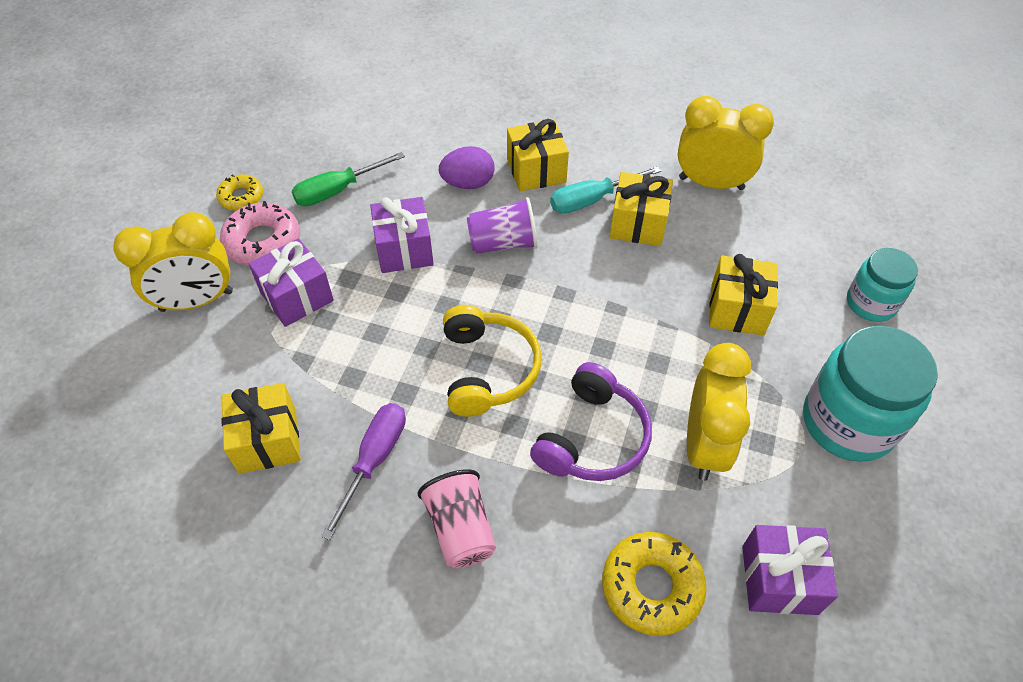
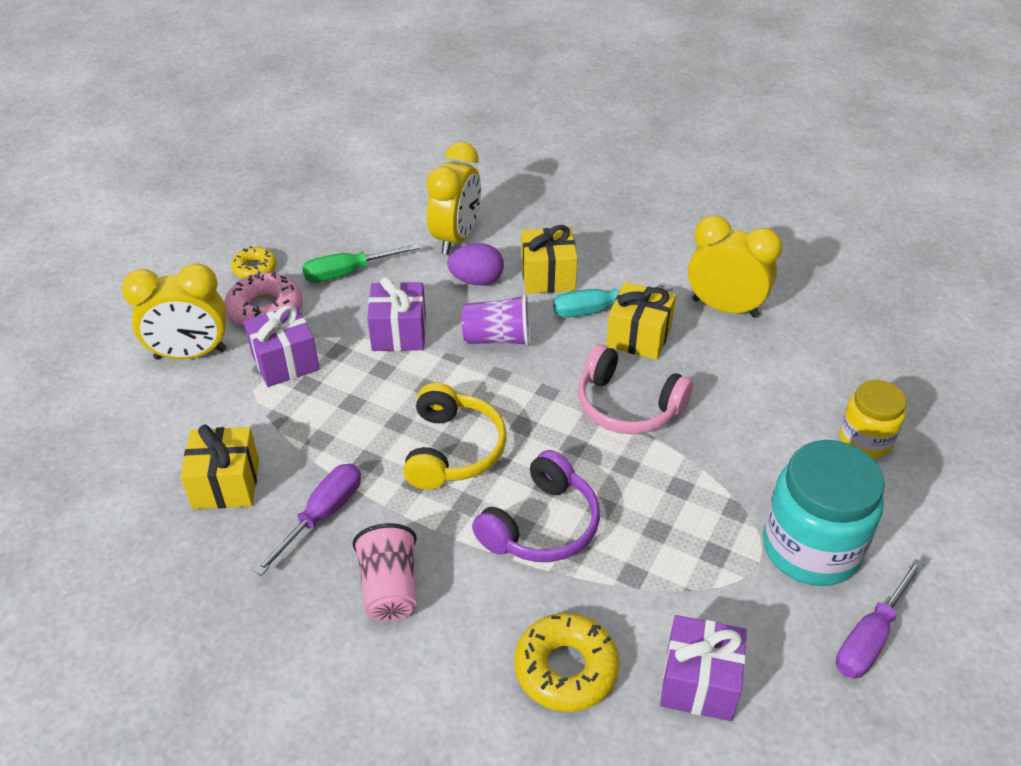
camera: 10 degrees right, 10 degrees down
yellow clock [687,343,751,481] -> yellow clock moved to [426,142,481,255]
yellow gift [709,254,778,336] -> none
turquoise jar [847,248,918,322] -> yellow jar [839,380,906,458]
none -> pink headphones [578,344,693,434]
none -> purple screwdriver [836,559,924,679]

